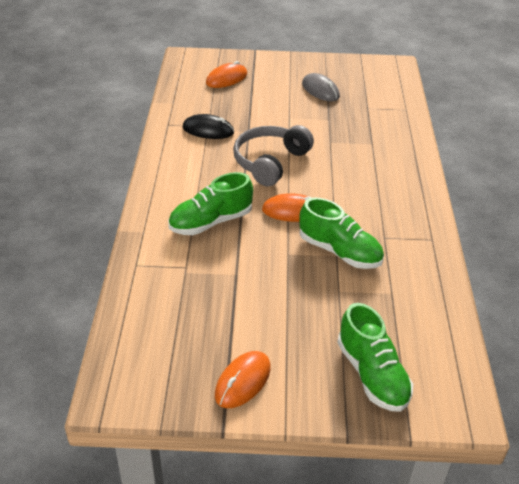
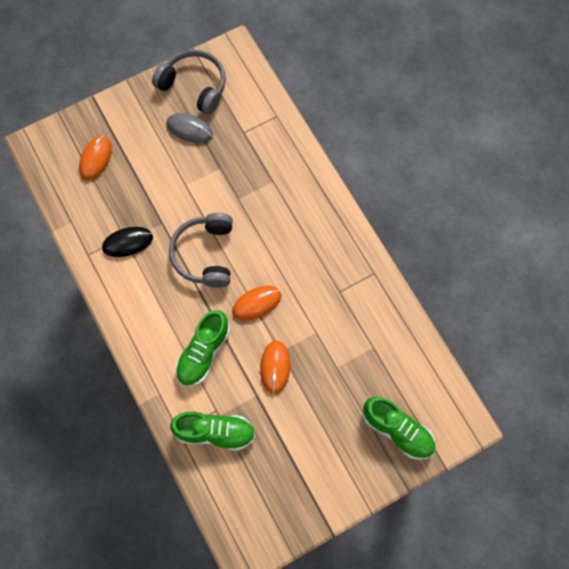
camera: 30 degrees left, 30 degrees up
orange mouse [215,351,271,408] -> orange mouse moved to [260,340,290,394]
green shoe [299,198,384,269] -> green shoe moved to [170,412,256,451]
none -> grey headphones [152,49,226,115]

